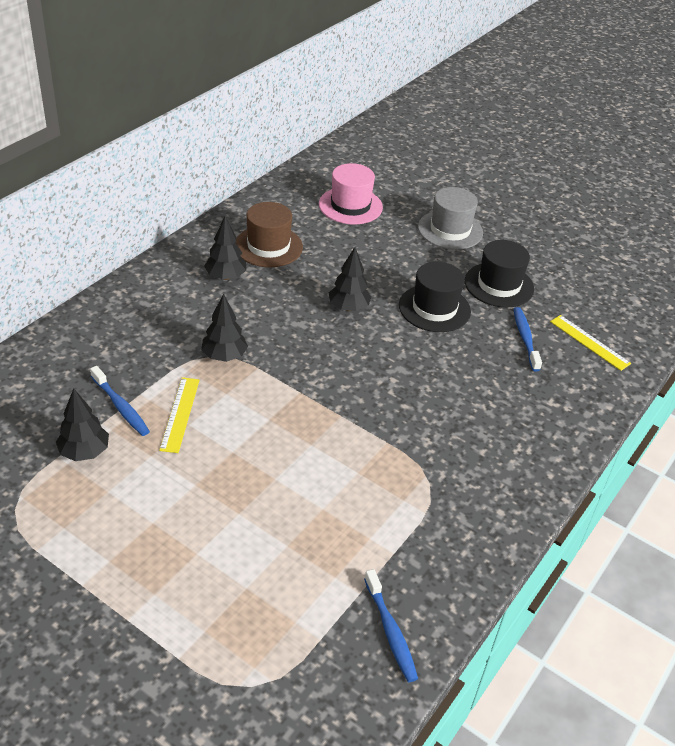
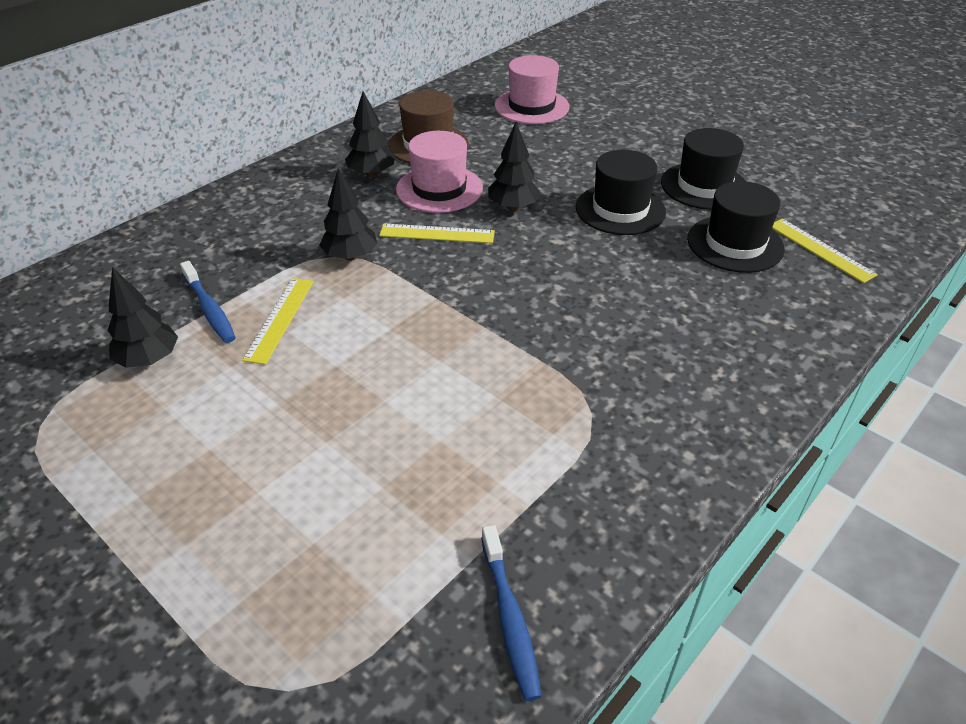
camera: 10 degrees right, 0 degrees up
grey hat [418,187,483,250] -> none
blue toothbrush [513,307,542,371] -> black hat [687,181,785,273]
none -> yellow ruler [379,224,495,243]
none -> pink hat [396,131,483,213]

